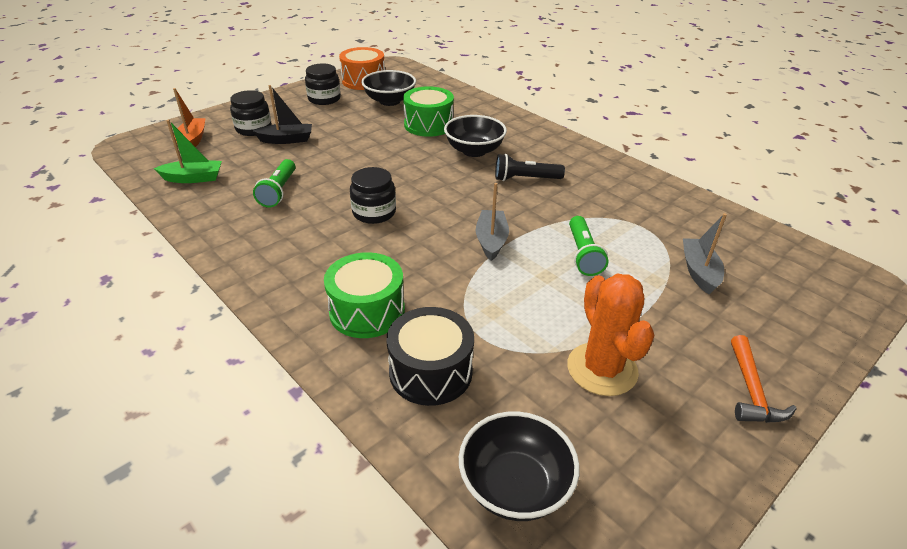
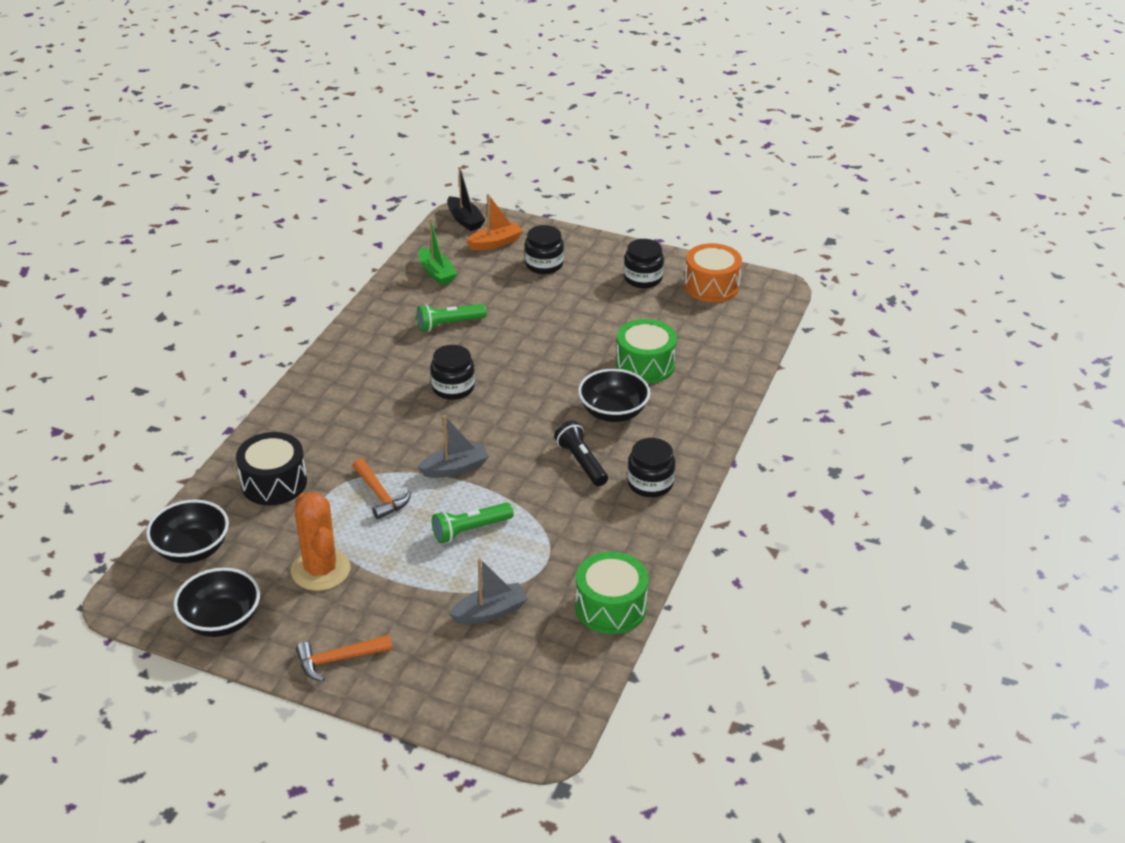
camera: 65 degrees right, 0 degrees up
black boat [253,85,312,144] -> black boat moved to [447,167,486,231]
green drum [324,252,405,338] -> green drum moved to [575,552,648,634]
black bowl [361,70,416,106] -> black bowl moved to [173,567,260,637]
orange cactus [567,274,655,396] -> orange cactus turned 75 degrees counterclockwise [291,492,351,591]
none -> orange hammer [353,458,411,519]
none -> black jar [627,438,675,497]

